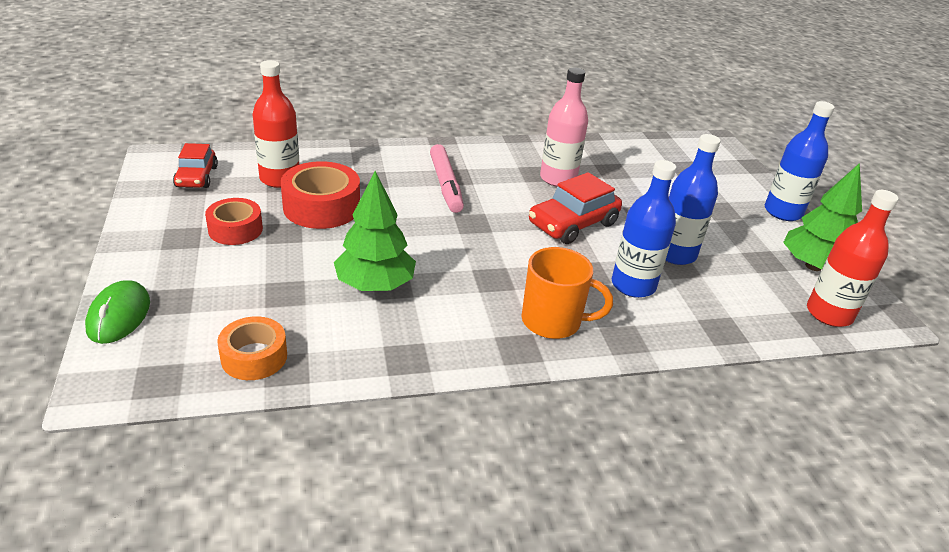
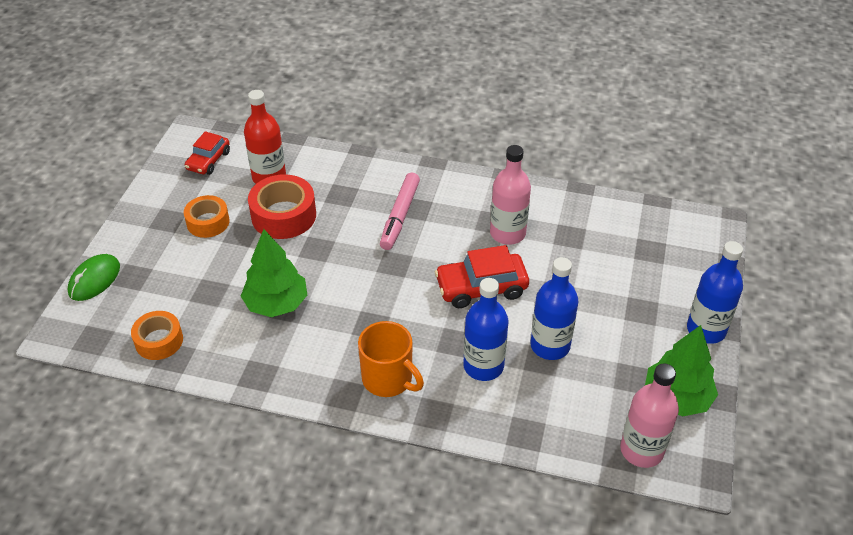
camera: 30 degrees right, 10 degrees up
red tape [205,198,263,245] -> orange tape [184,195,229,238]
red bottle [807,190,899,327] -> pink bottle [620,364,679,468]

